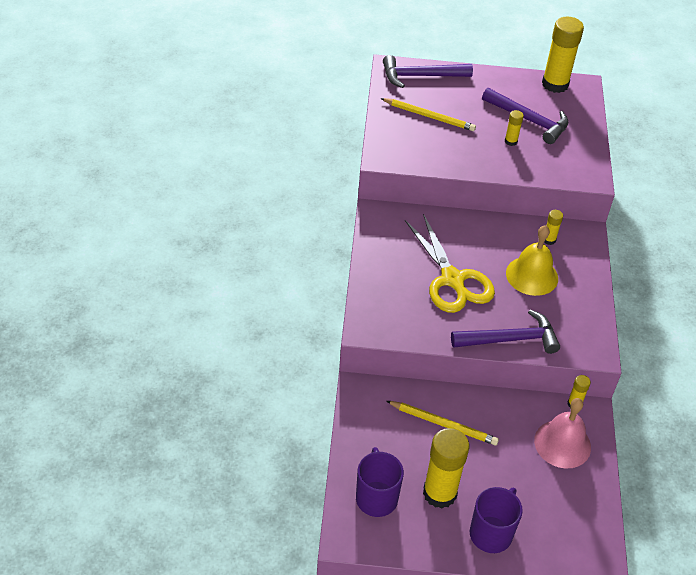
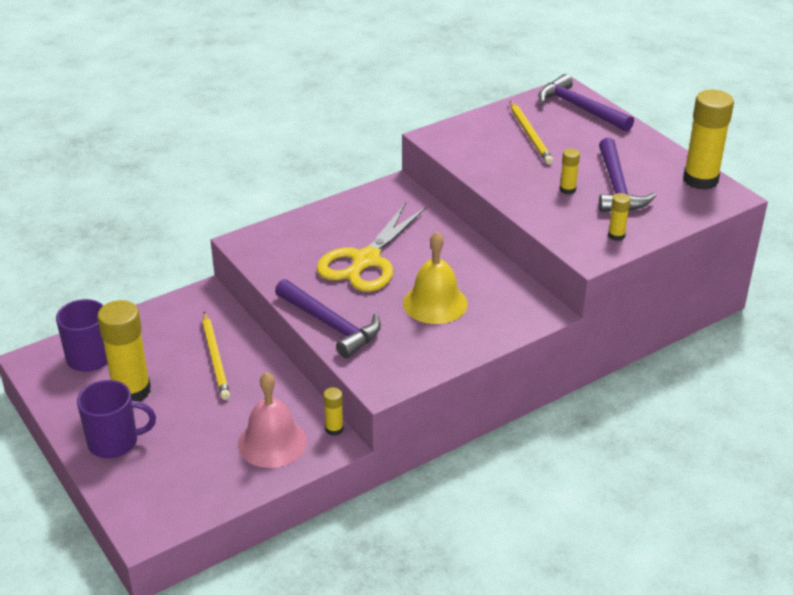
camera: 55 degrees right, 10 degrees down
yellow glue stick [544,210,563,245] -> yellow glue stick moved to [608,193,631,241]

